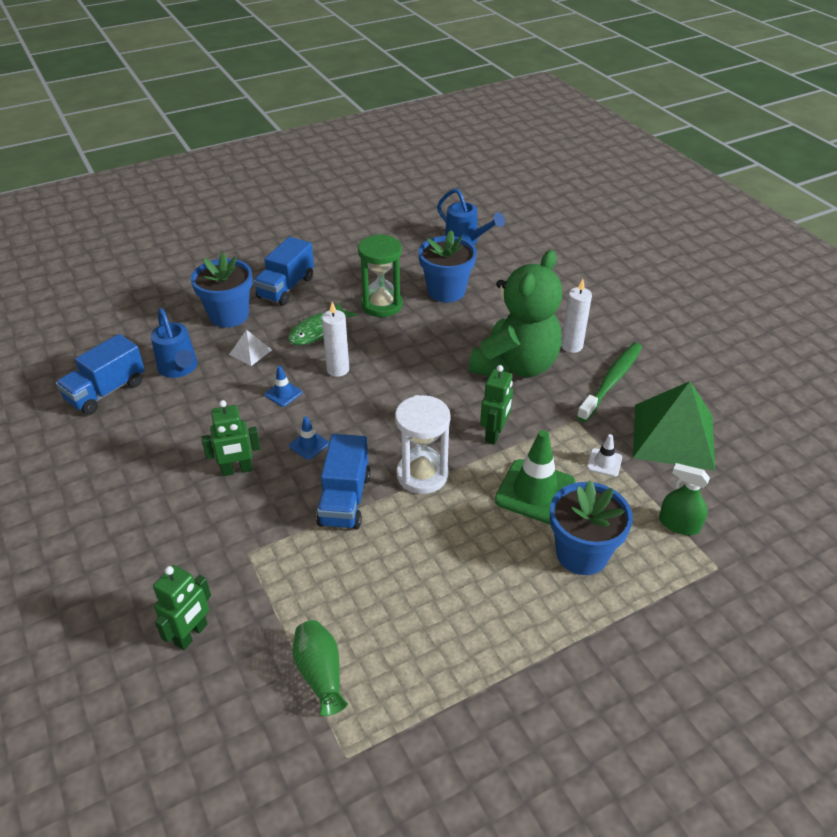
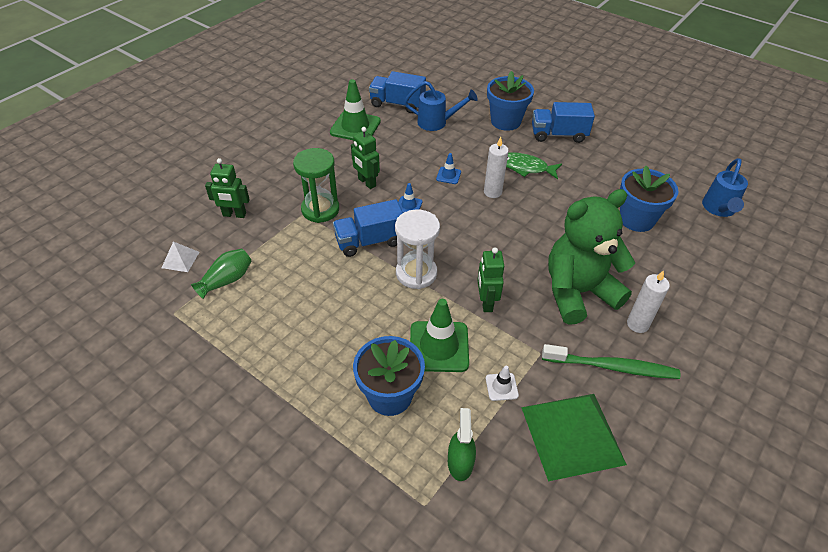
camera: 65 degrees right, 5 degrees up
blue watering can [151,308,197,378] -> blue watering can turned 120 degrees counterclockwise [404,81,478,131]
white pyramid [229,330,272,366] -> white pyramid moved to [162,241,199,272]
green hourglass [358,234,403,317] -> green hourglass moved to [293,148,339,223]
green teddy bear [469,250,562,377] -> green teddy bear turned 150 degrees clockwise [548,189,635,325]
green robot [480,365,513,445] -> green robot turned 90 degrees clockwise [477,247,504,312]
none -> green traffic cone [330,79,381,141]

